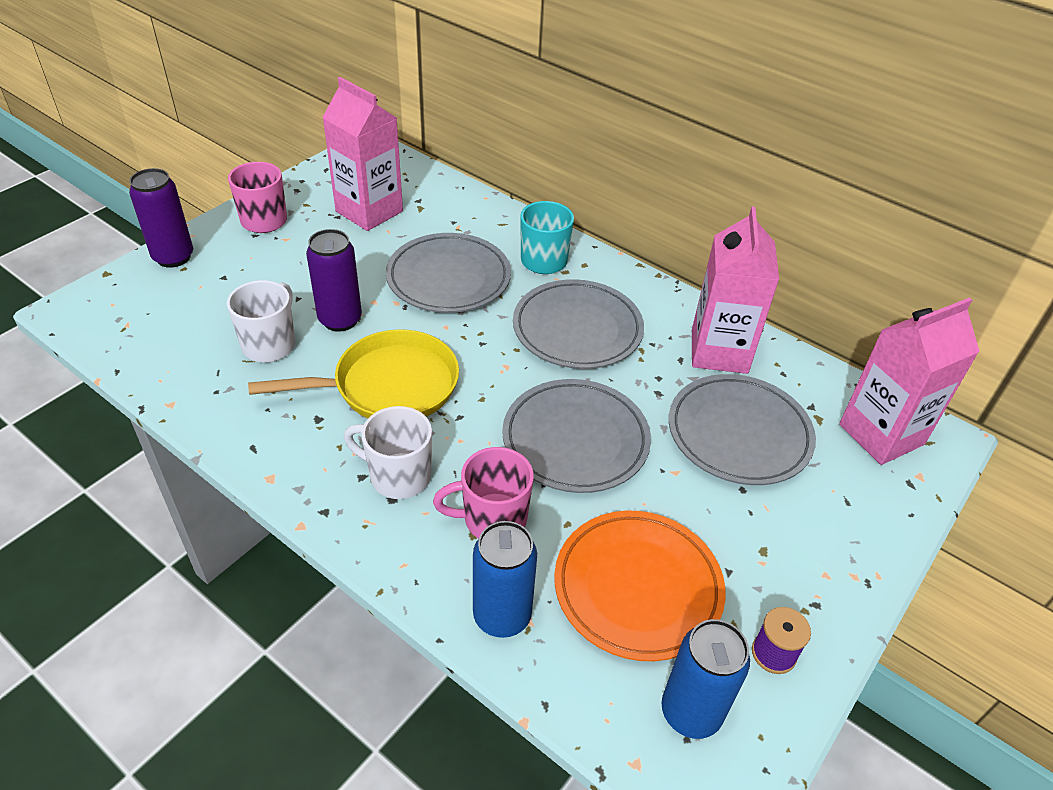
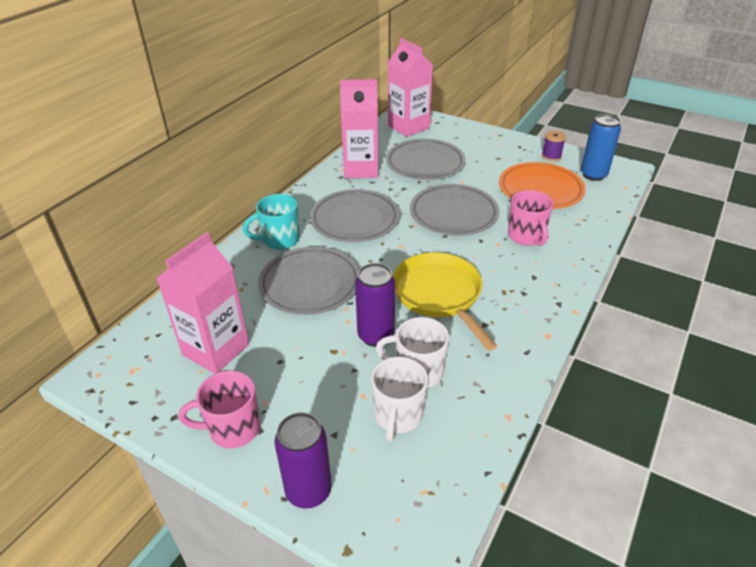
camera: 95 degrees left, 5 degrees down
white mug [344,406,432,499] -> white mug moved to [371,356,428,441]
blue can [473,521,537,638] -> none

